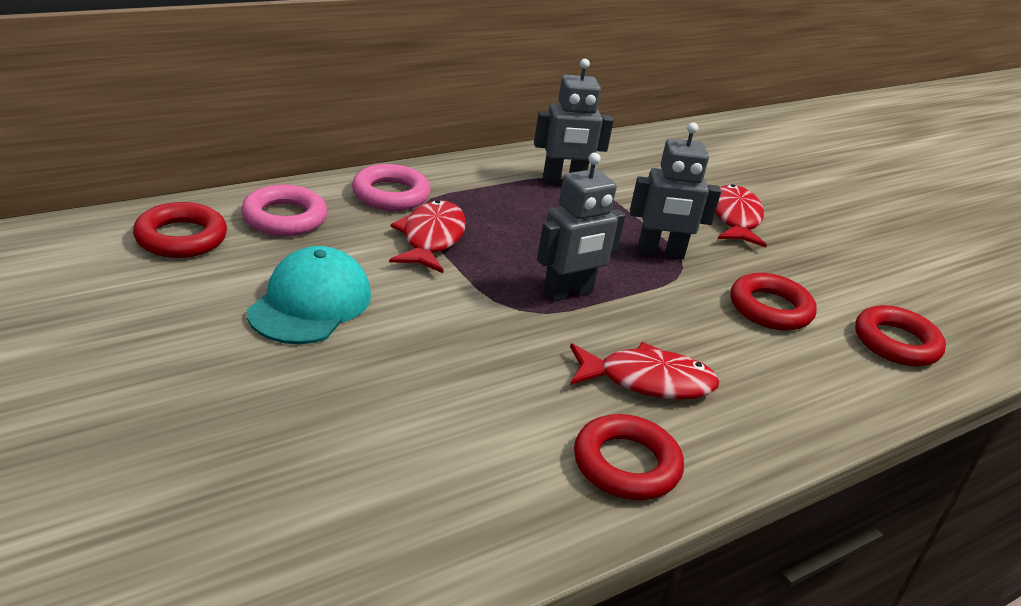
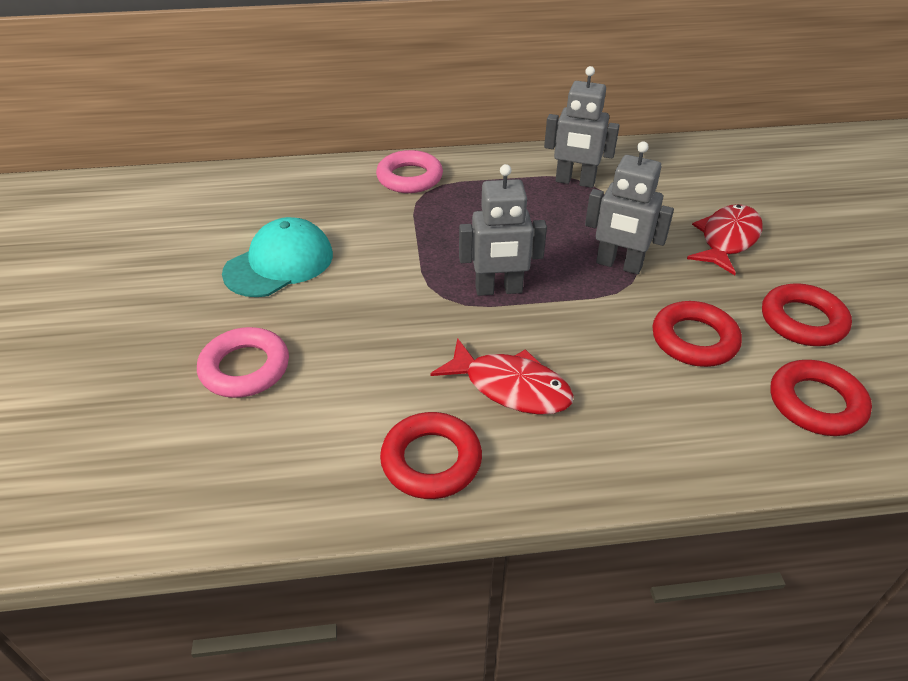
camera: 30 degrees right, 10 degrees up
red ring [133,202,227,258] -> red ring moved to [762,283,852,346]
pink ring [241,185,327,236] -> pink ring moved to [197,327,289,398]
red fish [389,200,466,273] -> none

